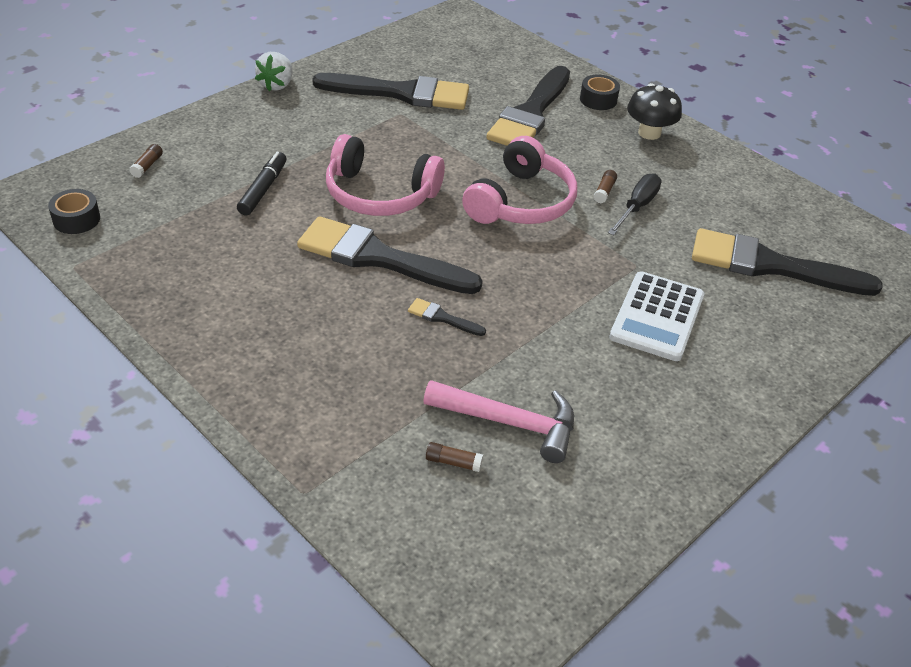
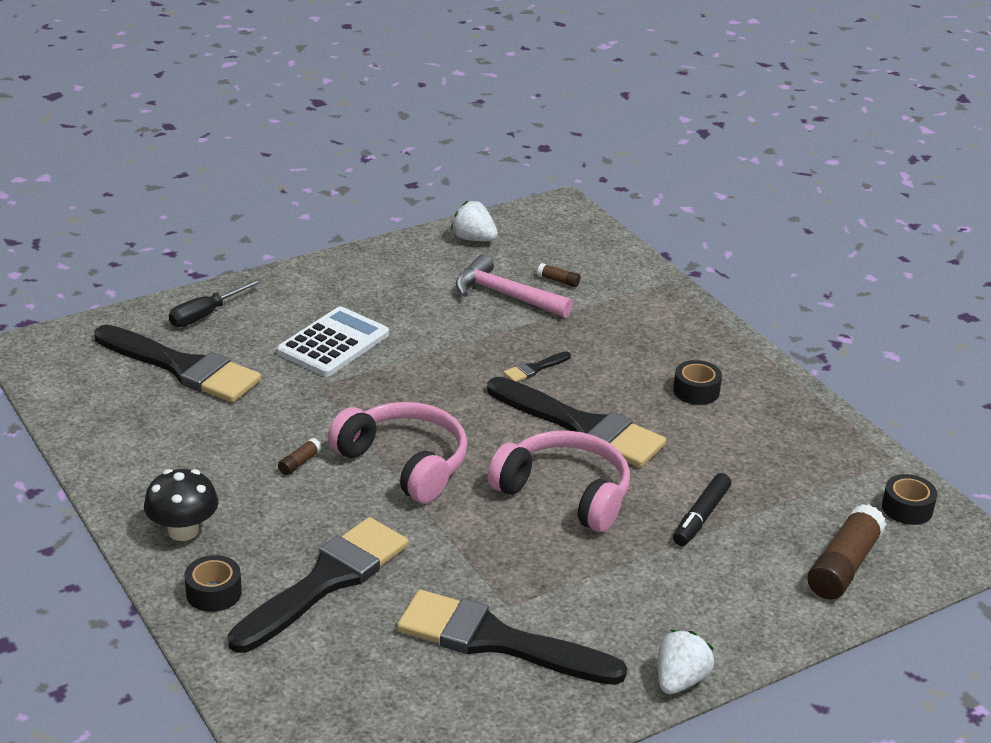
camera: 165 degrees left, 10 degrees down
brown glue stick [129,144,163,178] -> brown glue stick [808,504,886,600], size x2.24
black brush [408,298,486,336] -> black brush turned 105 degrees clockwise [503,351,571,382]
pink headphones [462,136,577,224] -> pink headphones turned 90 degrees clockwise [328,402,468,503]
black screwdriver [608,173,662,235] -> black screwdriver moved to [169,278,263,327]
none -> white strawberry [451,201,498,241]
none -> black tape [673,360,722,405]

